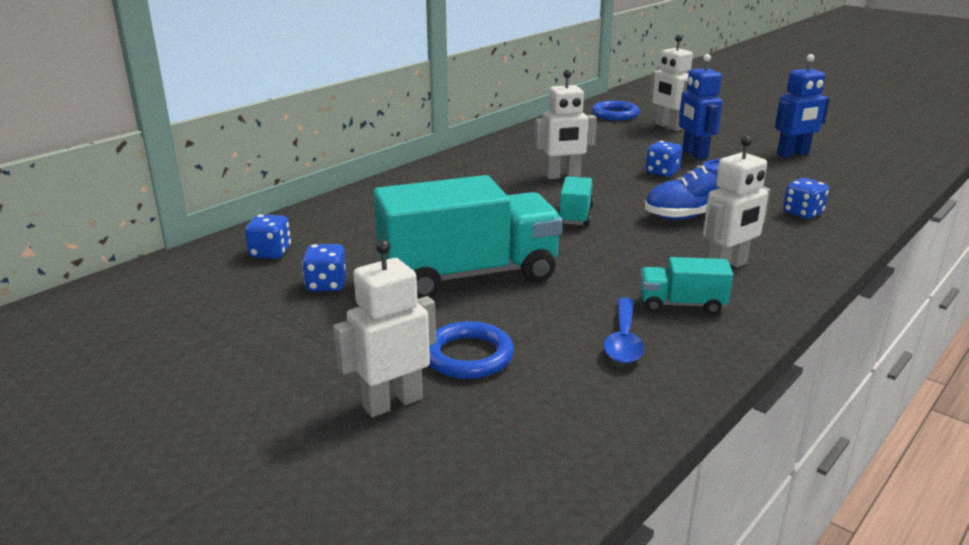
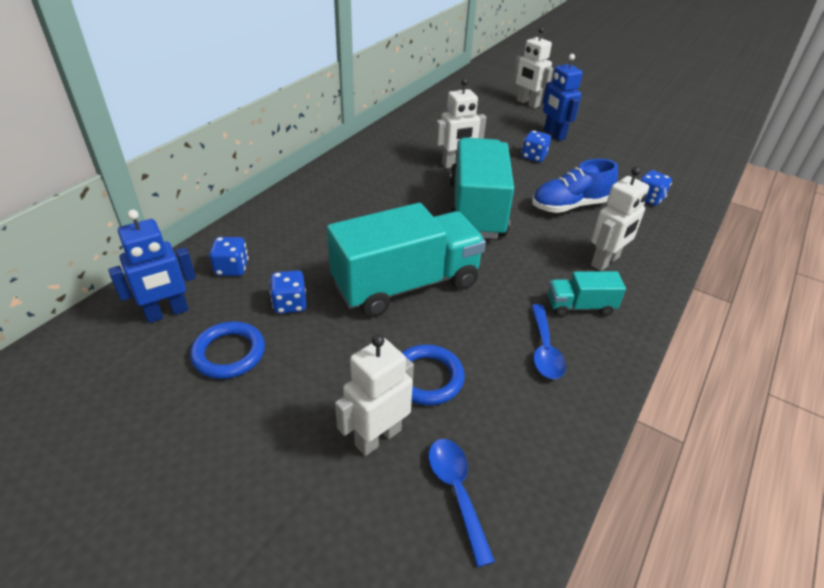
camera: 10 degrees left, 15 degrees up
turquoise truck [558,176,594,226] -> turquoise truck [450,138,514,239], size x2.18
blue ring [592,101,640,120] -> blue ring moved to [190,321,265,379]
blue robot [775,54,830,158] -> blue robot moved to [108,210,196,323]
none -> blue spoon [428,439,495,567]

